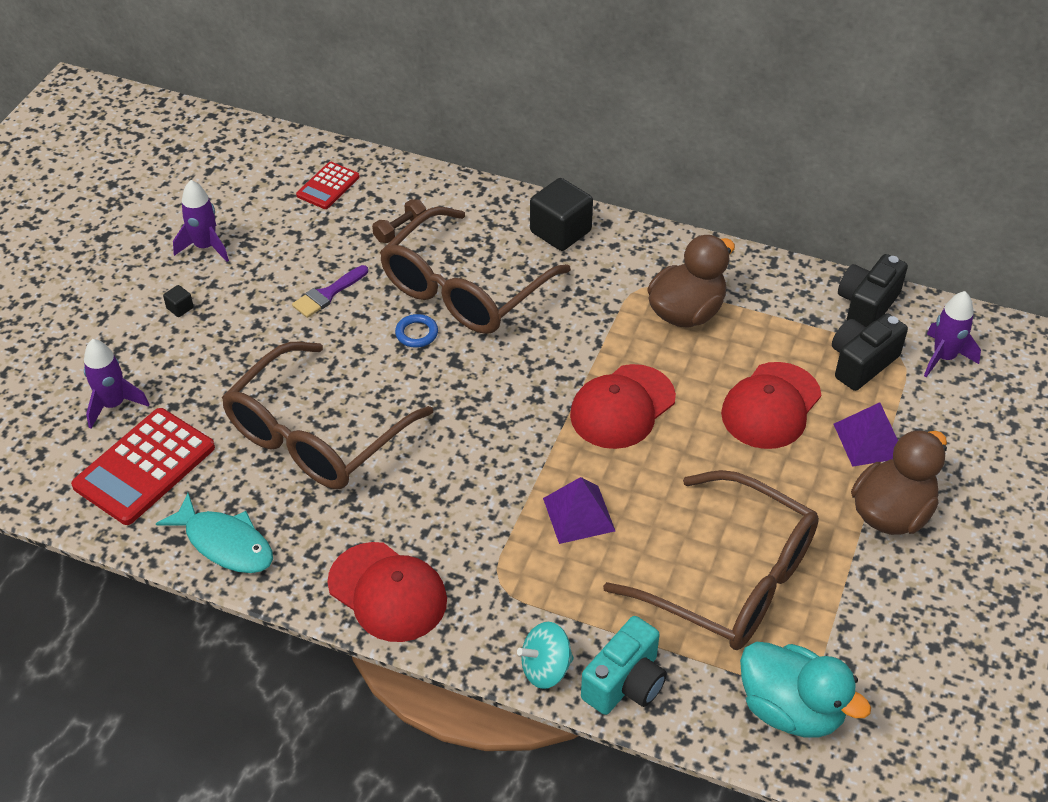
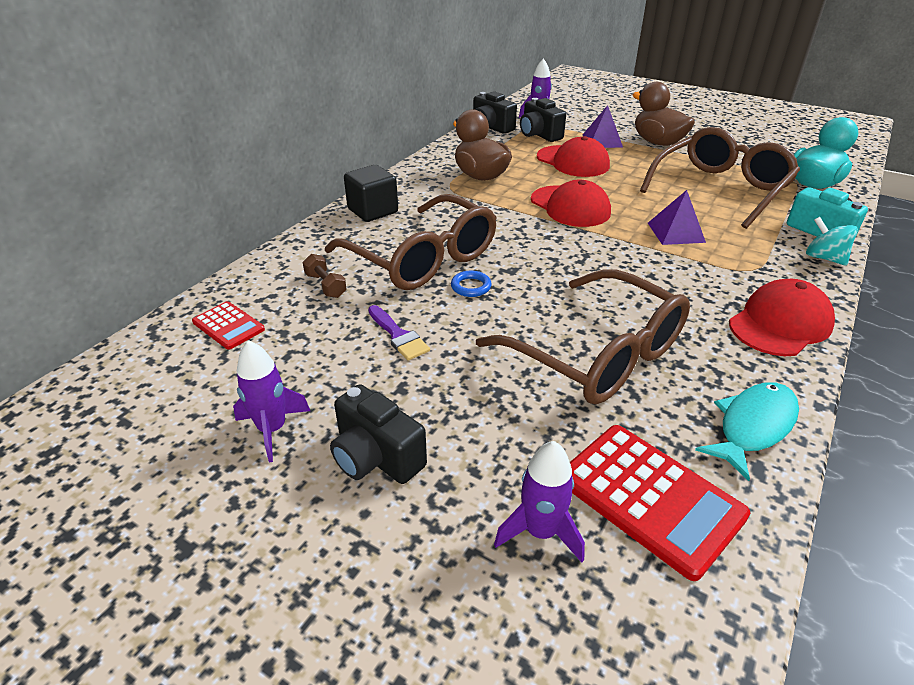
camera: 80 degrees left, 10 degrees down
black cube [163,285,194,317] -> black camera [330,384,427,484]
turquoise spinning top [517,622,574,689] -> turquoise spinning top turned 150 degrees clockwise [806,217,858,266]

